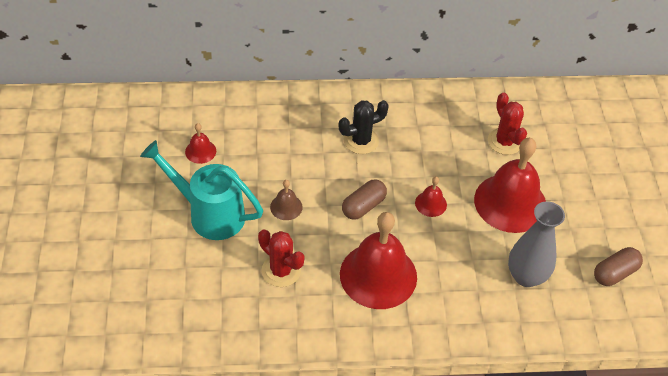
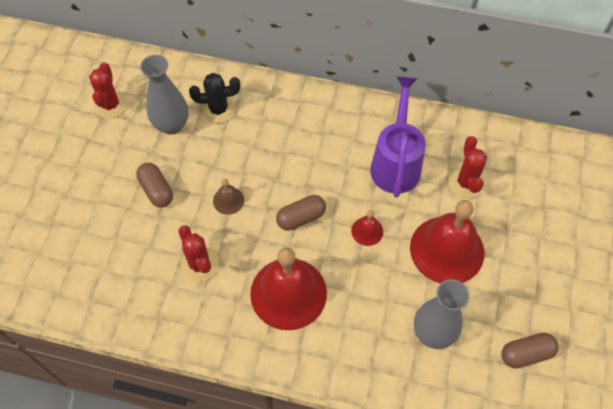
camera: 20 degrees right, 10 degrees up
turquoise watering can [140,140,263,240] -> brown capsule [136,163,173,207]
red bell [185,123,216,164] -> grey vase [140,55,188,134]
black cactus [339,100,389,154] -> black cactus moved to [189,73,240,123]
none -> red cactus [89,62,127,119]
none -> purple watering can [370,76,426,197]

